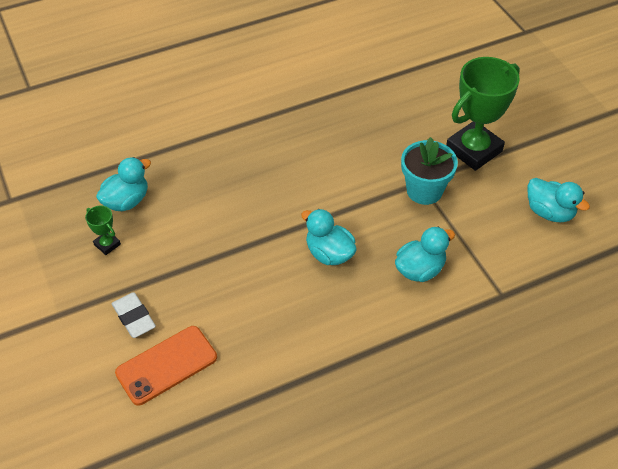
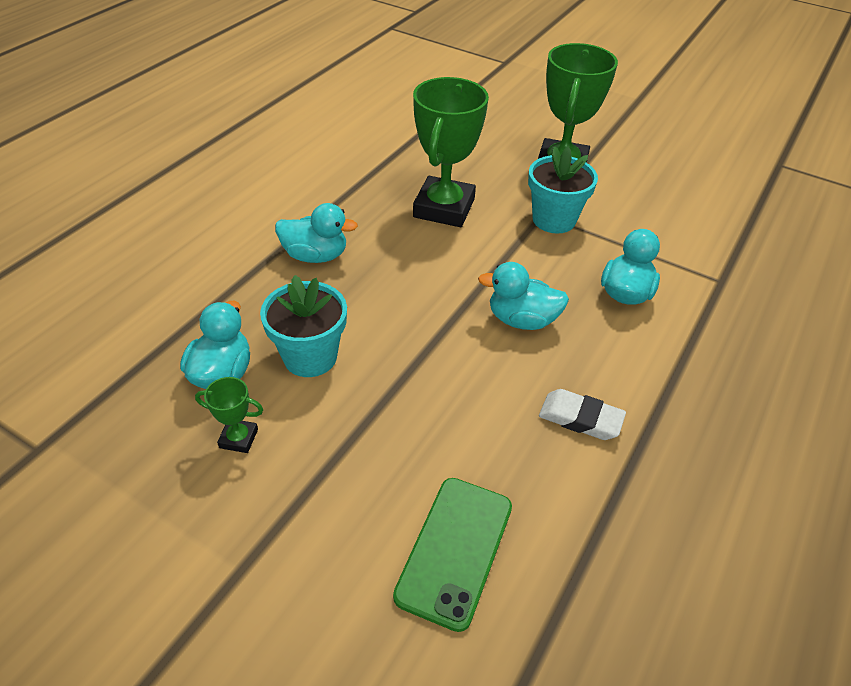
camera: 35 degrees left, 5 degrees down
white eraser [112,293,156,338] -> white eraser moved to [539,389,626,440]
orange phone [115,326,217,405] -> green phone [393,478,512,632]
turquoise duck [528,178,590,222] -> turquoise duck moved to [275,203,358,263]
none -> turquoise flower pot [260,275,347,377]
none -> green trophy [413,77,489,227]

